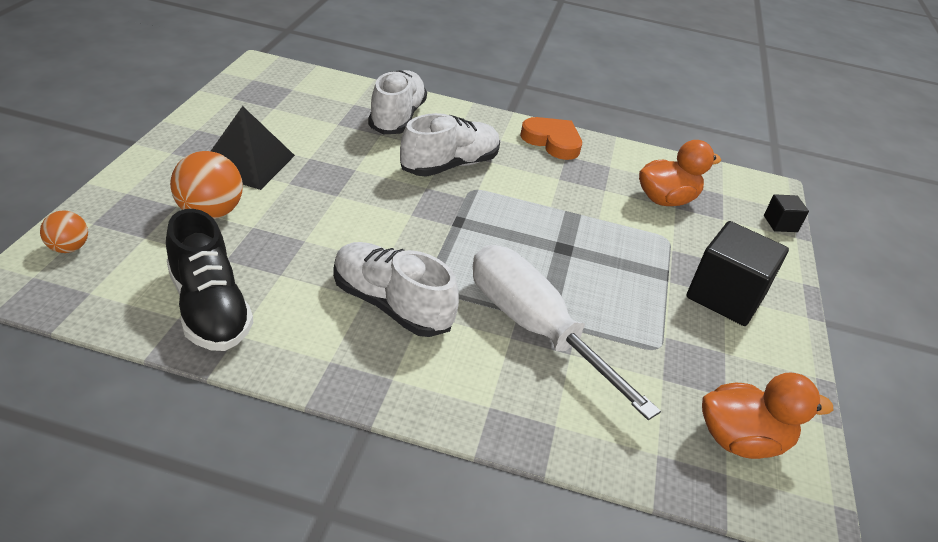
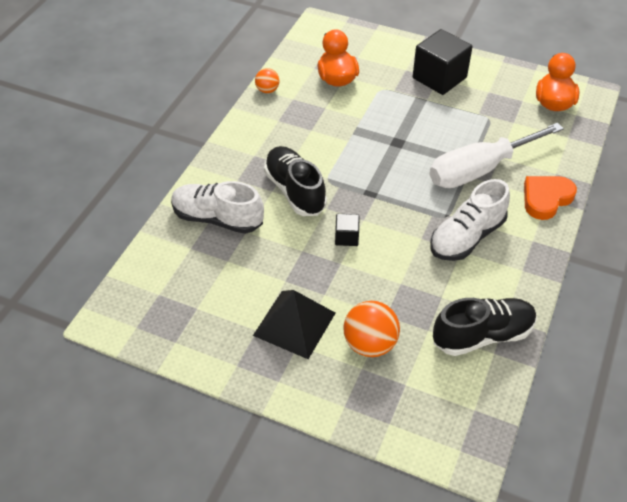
camera: 75 degrees left, 10 degrees up
orange ball [40,211,88,253] -> orange ball moved to [255,68,280,93]
white shoe [400,113,500,177] -> black shoe [264,146,327,216]
orange heart [520,117,582,160] -> orange heart moved to [524,176,577,220]
black cube [764,194,809,232] -> black cube moved to [335,214,359,246]

